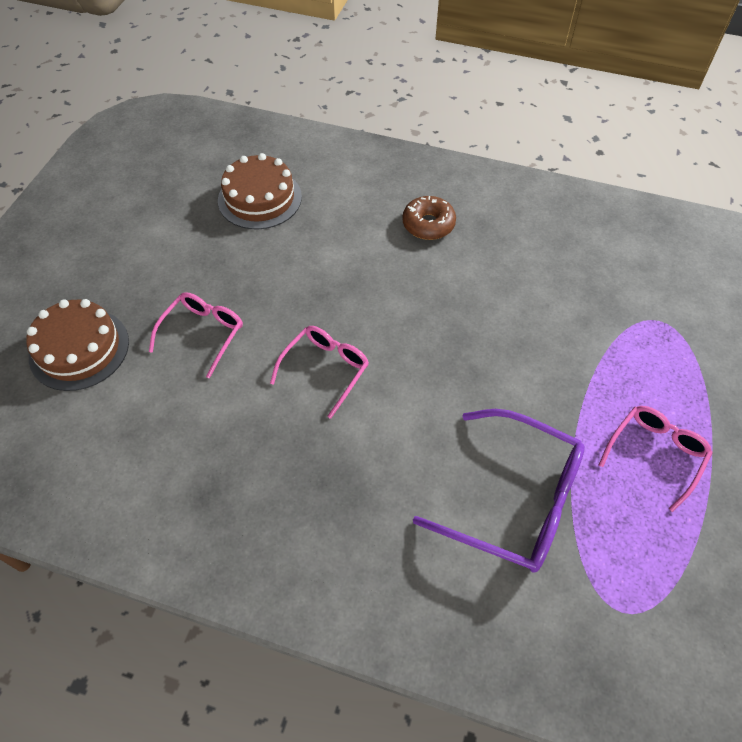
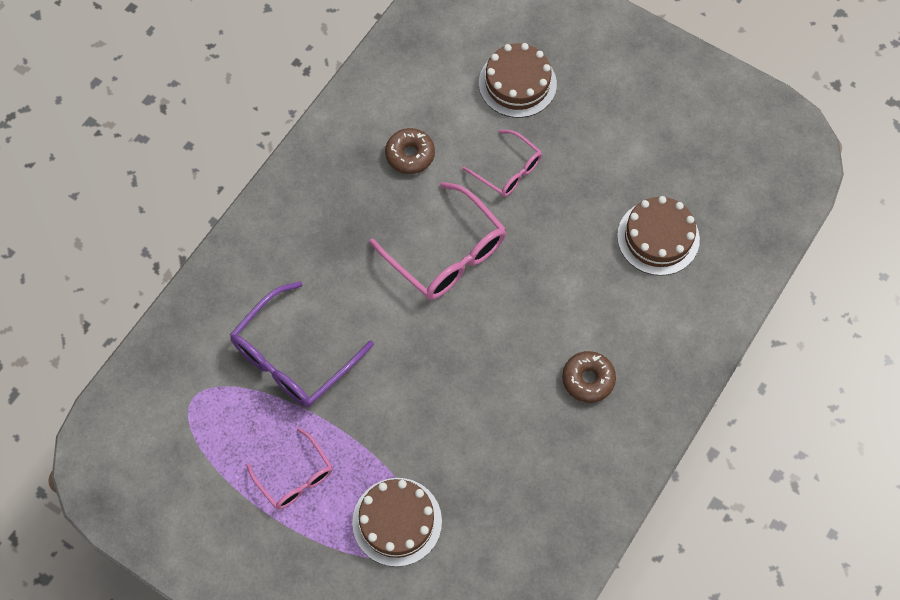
camera: 105 degrees right, 10 degrees up
pink glasses [270,326,369,419] -> pink glasses [369,182,506,300], size x1.66
none -> brown cake [352,478,442,567]
none -> brown donut [385,128,435,174]

